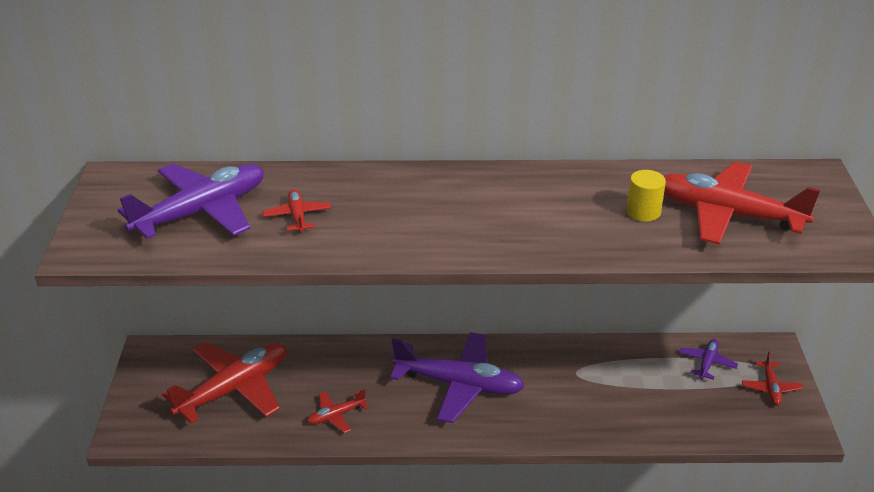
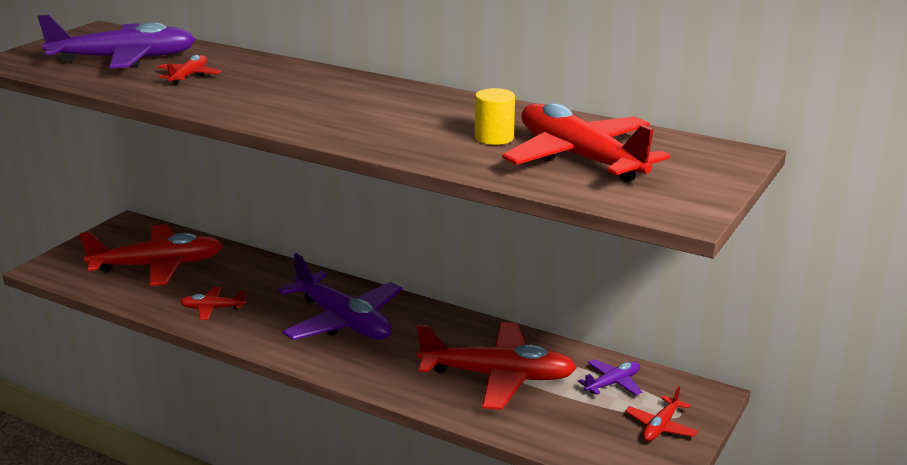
camera: 30 degrees right, 10 degrees down
none -> red plane [417,322,577,410]

